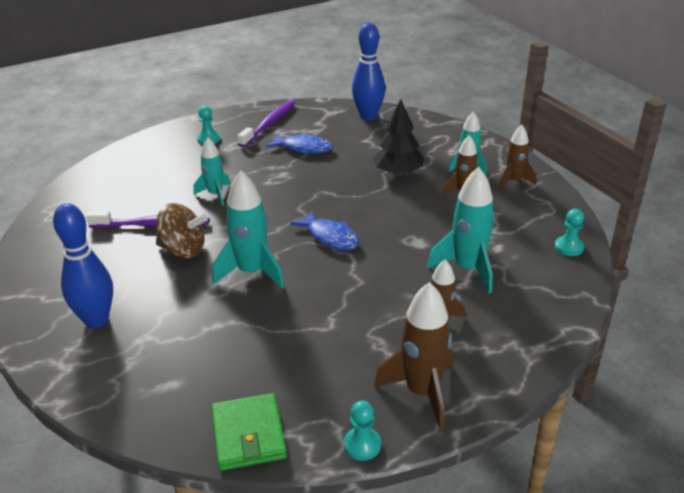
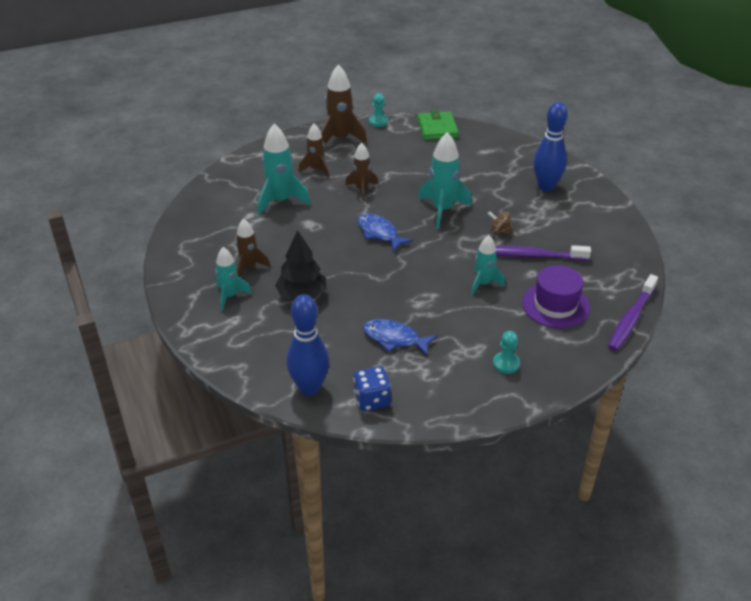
camera: 175 degrees left, 5 degrees up
brown spinning top [156,203,208,258] -> brown spinning top [488,211,513,234], size x0.56
purple toothbrush [237,100,295,147] -> purple toothbrush moved to [608,274,658,351]
brown rocket [499,125,536,190] -> brown rocket moved to [345,143,378,201]
turquoise pawn [555,209,584,256] -> none
none -> blue dice [354,366,391,411]
none -> purple hat [522,265,590,328]

